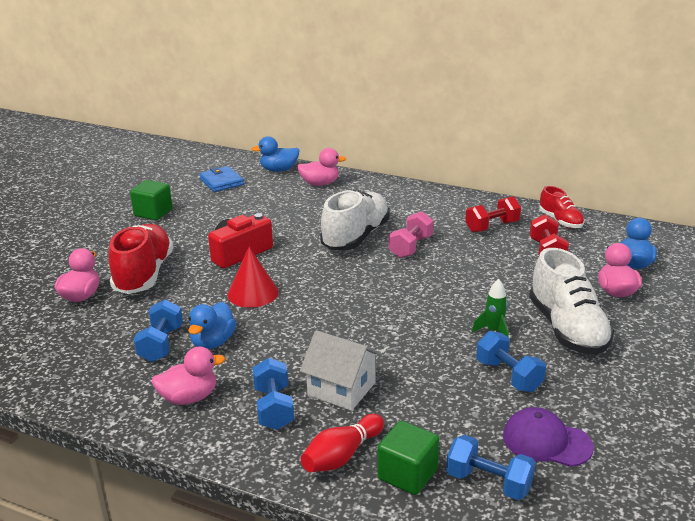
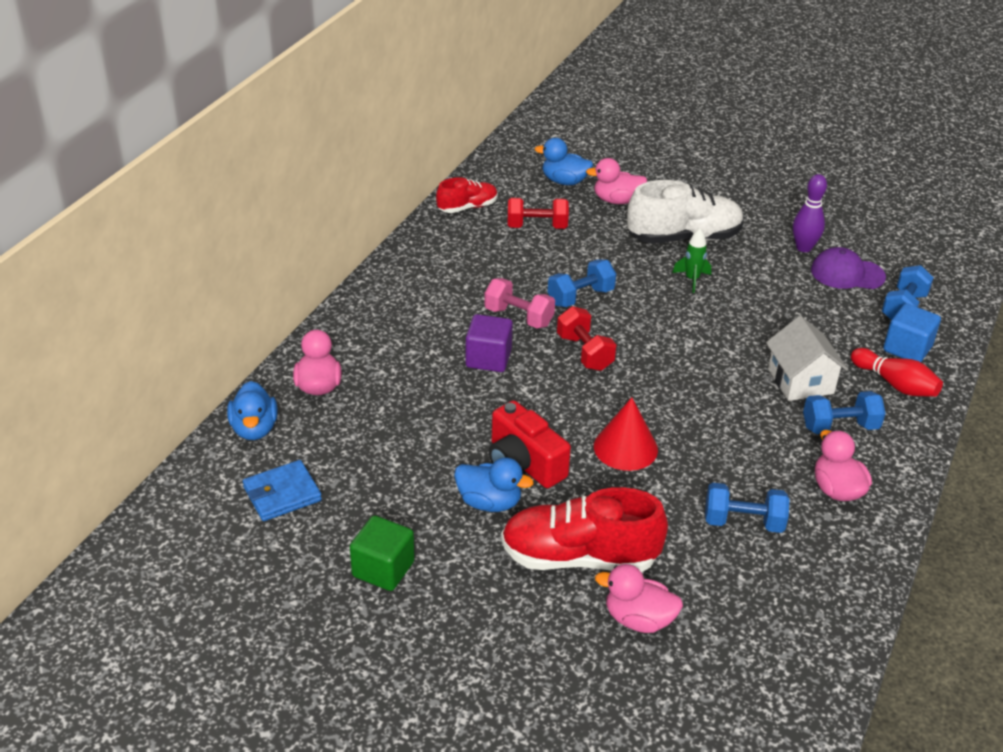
camera: 90 degrees left, 10 degrees up
blue duck [188,302,236,349] -> blue duck moved to [454,458,534,512]
white house [300,330,382,411] -> white house turned 45 degrees counterclockwise [766,316,848,401]
white shoe [320,190,390,250] -> purple cube [465,314,513,372]
green cube [377,421,439,495] -> blue cube [883,303,941,362]
red dumbbell [465,196,521,232] -> red dumbbell moved to [557,306,617,371]
blue dumbbell [476,331,546,392] -> blue dumbbell moved to [548,259,616,307]
purple cap [503,407,594,467] -> purple cap turned 75 degrees clockwise [811,247,886,289]
none -> purple bowling pin [793,174,827,252]

